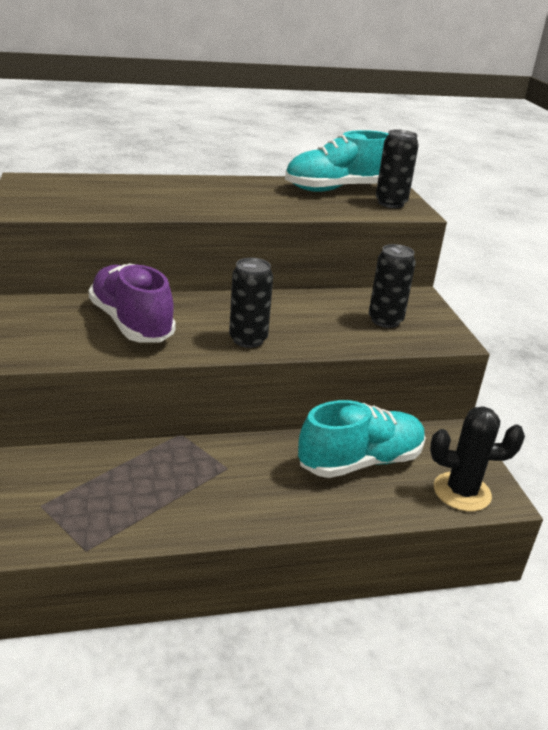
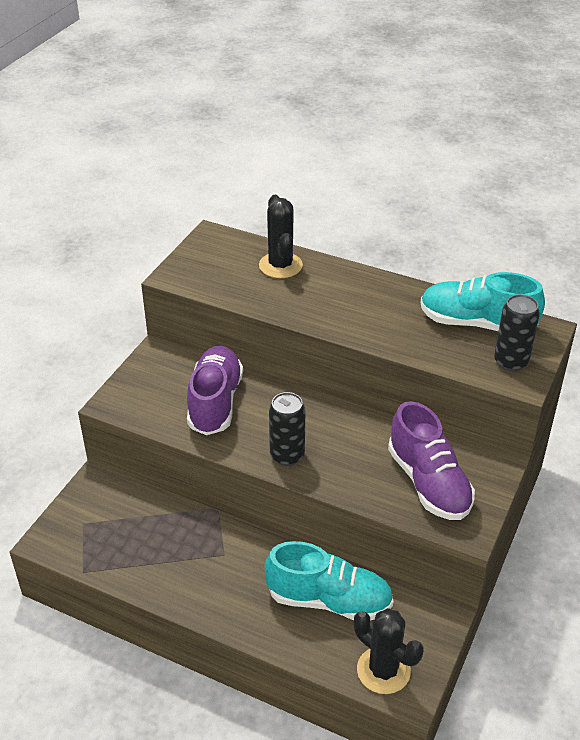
camera: 40 degrees right, 10 degrees up
black can [369,244,416,328] -> purple shoe [388,401,475,520]
none -> black cactus [259,195,303,278]

